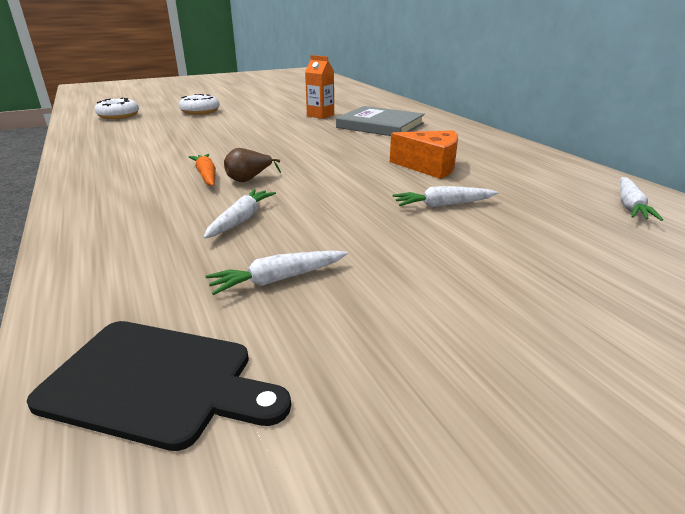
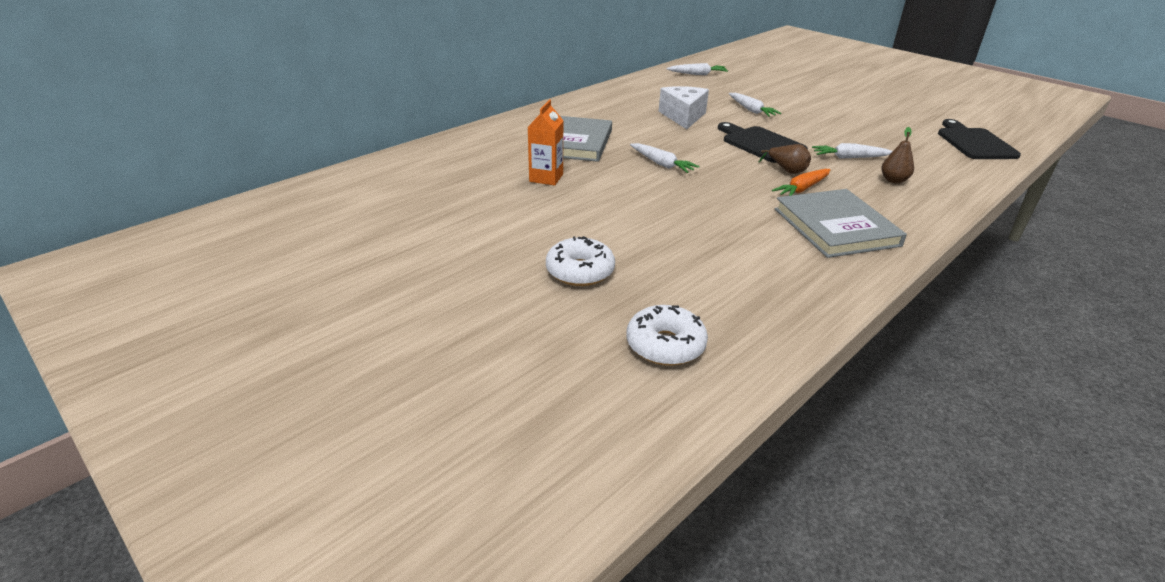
camera: 110 degrees left, 5 degrees up
white carrot [205,251,348,295] -> white carrot moved to [630,143,700,173]
orange cheese [390,130,458,179] -> white cheese [659,86,709,129]
none -> black cutting board [718,122,808,163]
none -> grey book [775,189,907,258]
none -> brown pear [881,127,914,184]

